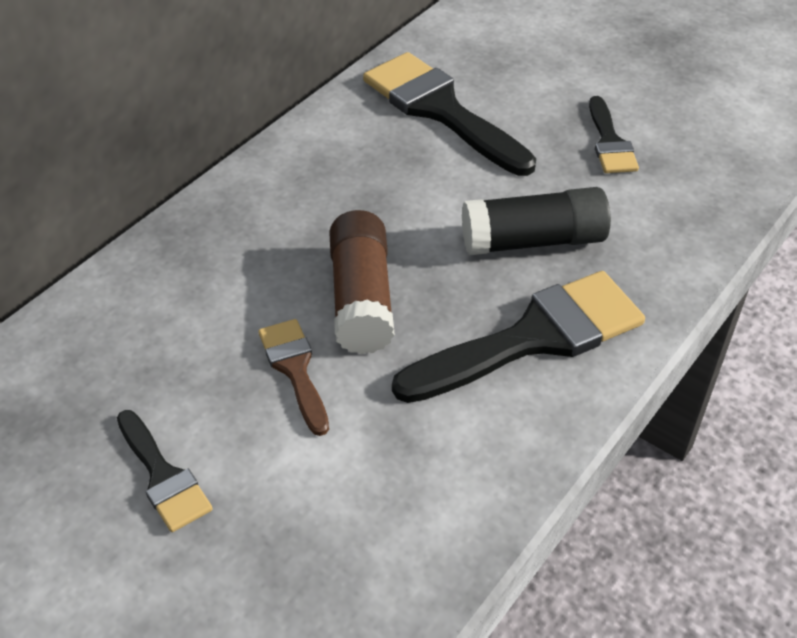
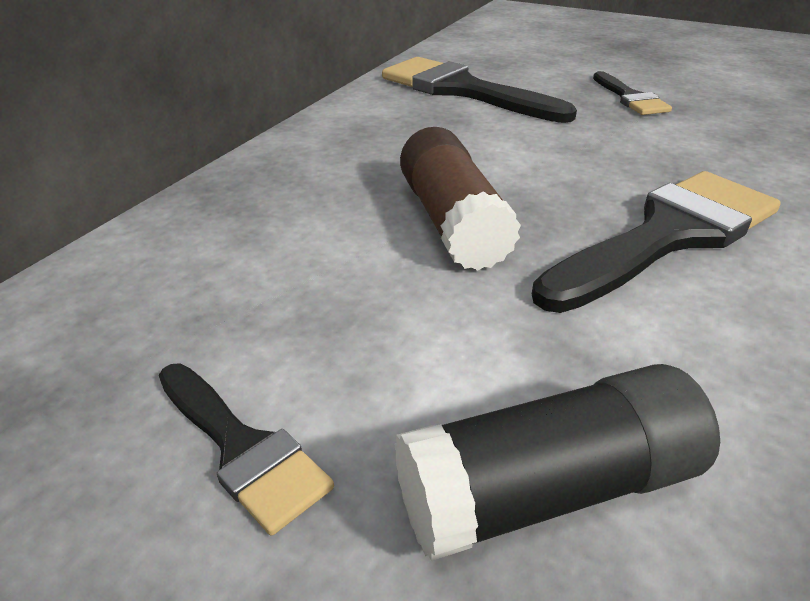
camera: 10 degrees left, 10 degrees down
brown brush [258,319,329,436] -> none
black glue stick [462,187,611,255] -> black glue stick moved to [394,364,720,561]

